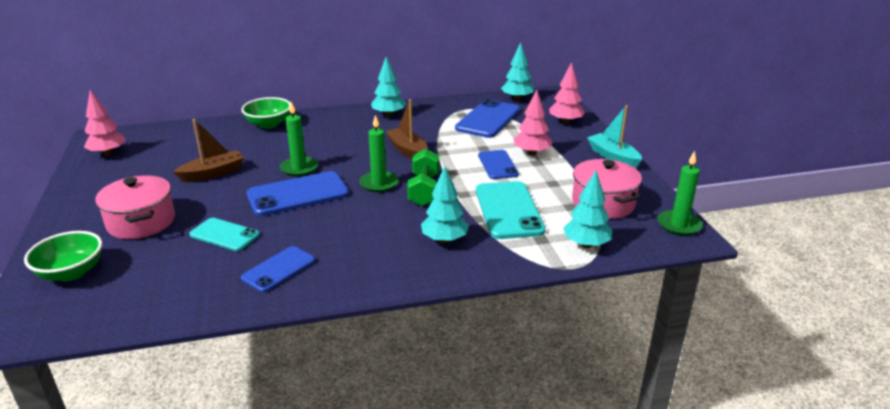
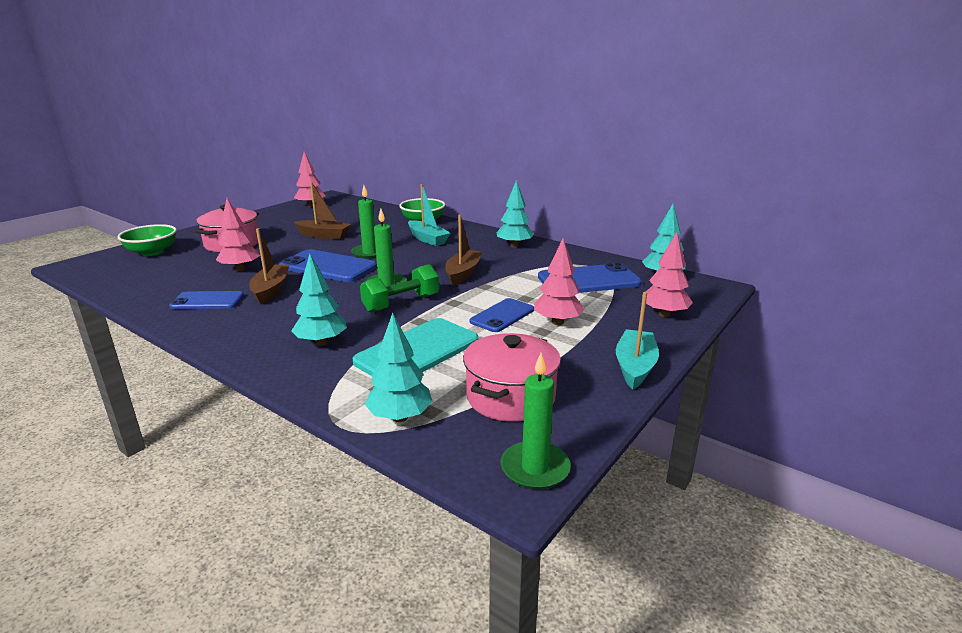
camera: 50 degrees right, 5 degrees down
turquoise phone [189,218,260,251] -> pink tree [216,198,260,271]
none -> brown boat [249,228,289,304]
none -> turquoise boat [408,184,450,246]

